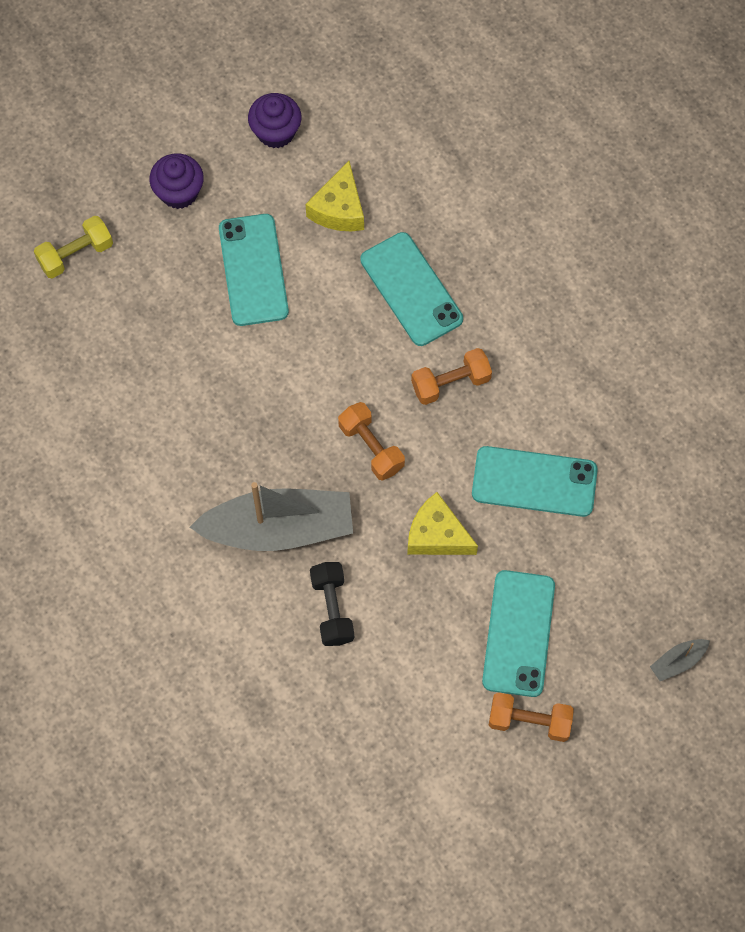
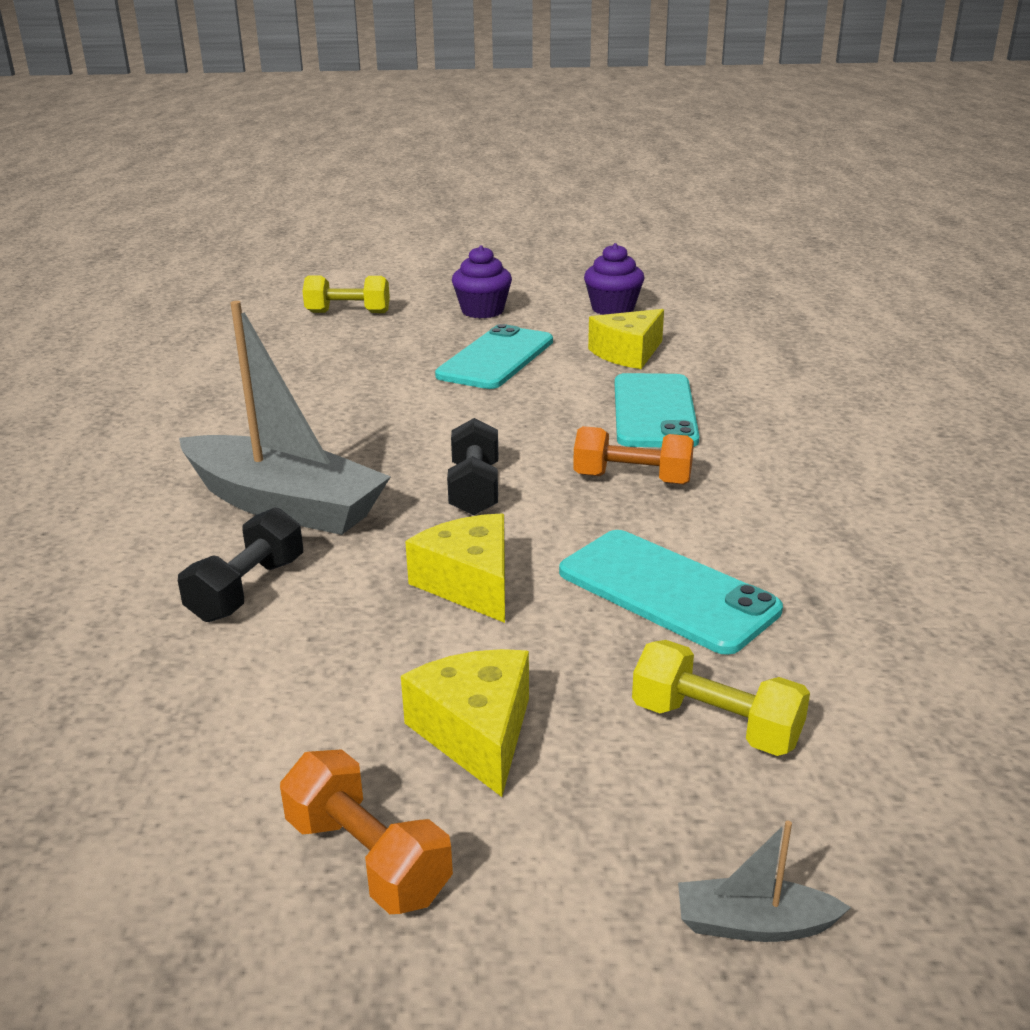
camera: 35 degrees right, 40 degrees down
orange dumbbell [338,402,405,481] -> black dumbbell [447,418,498,515]
turquoise phone [482,570,555,697] -> yellow cheese [401,649,529,797]
none -> yellow dumbbell [632,640,810,756]

